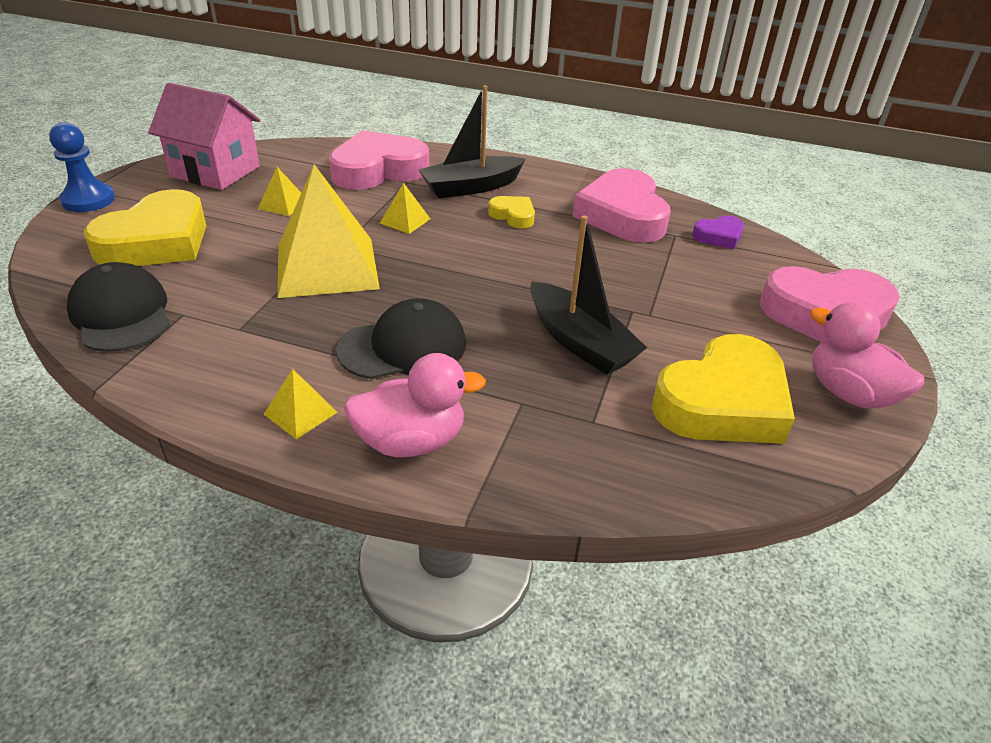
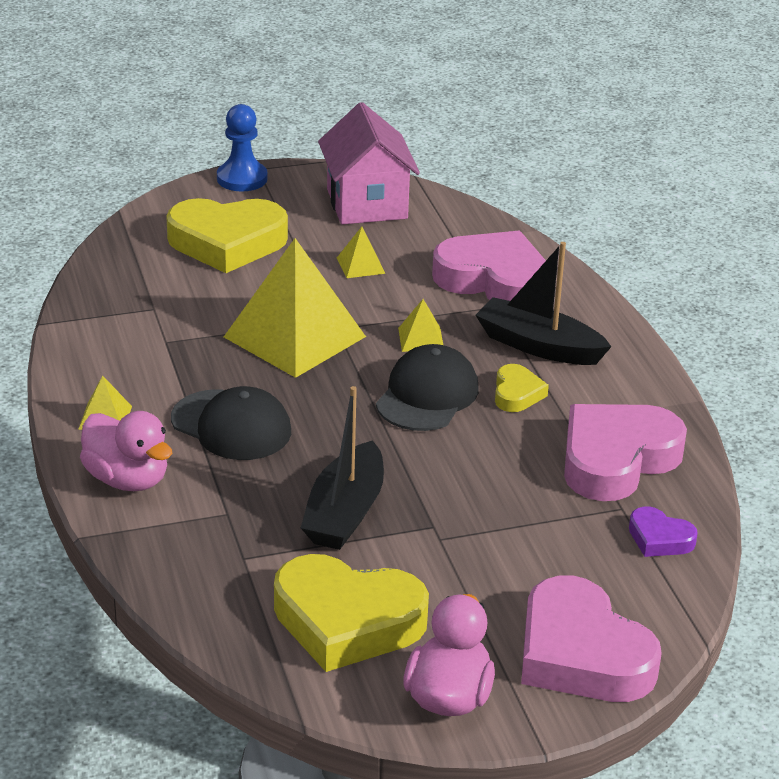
camera: 55 degrees right, 5 degrees down
black cap [67,262,170,352] -> black cap moved to [376,344,479,431]

